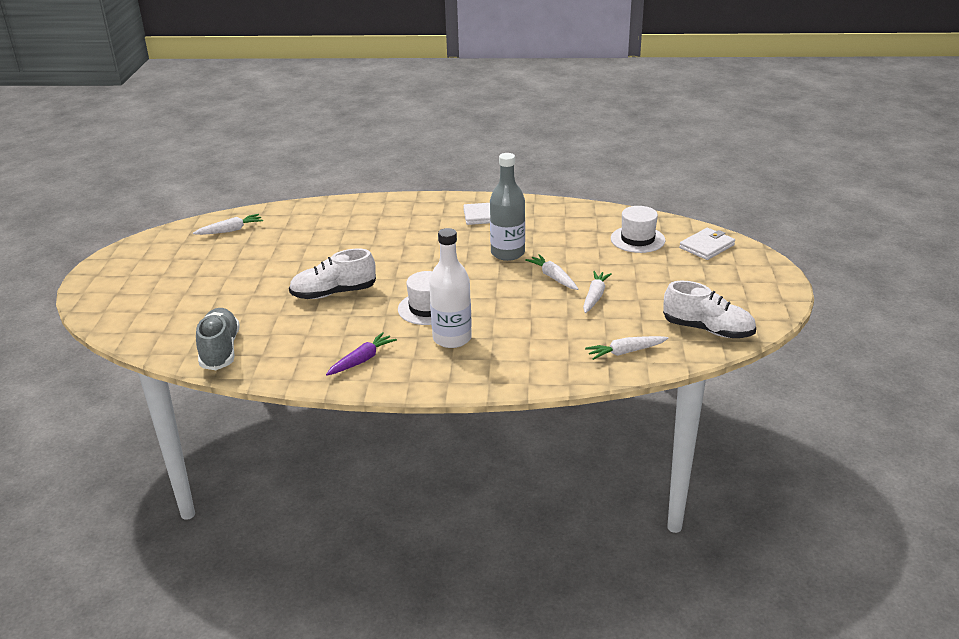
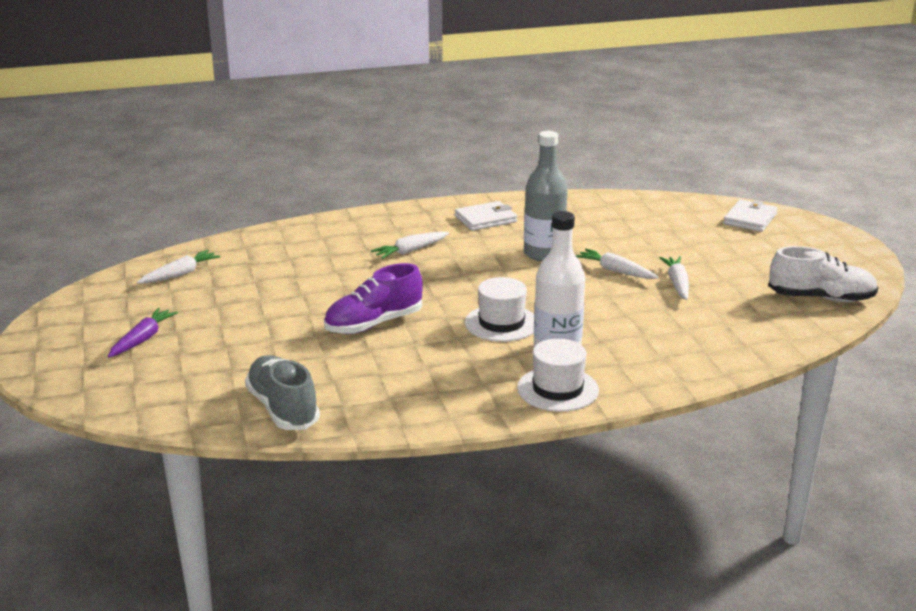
camera: 20 degrees left, 5 degrees down
white shoe [289,249,376,299] -> purple shoe [324,263,423,334]
purple carrot [326,332,397,376] -> purple carrot moved to [108,308,178,357]
white carrot [585,336,668,360] -> white carrot moved to [371,231,449,259]
white hat [611,206,665,253] -> white hat moved to [517,339,599,412]

